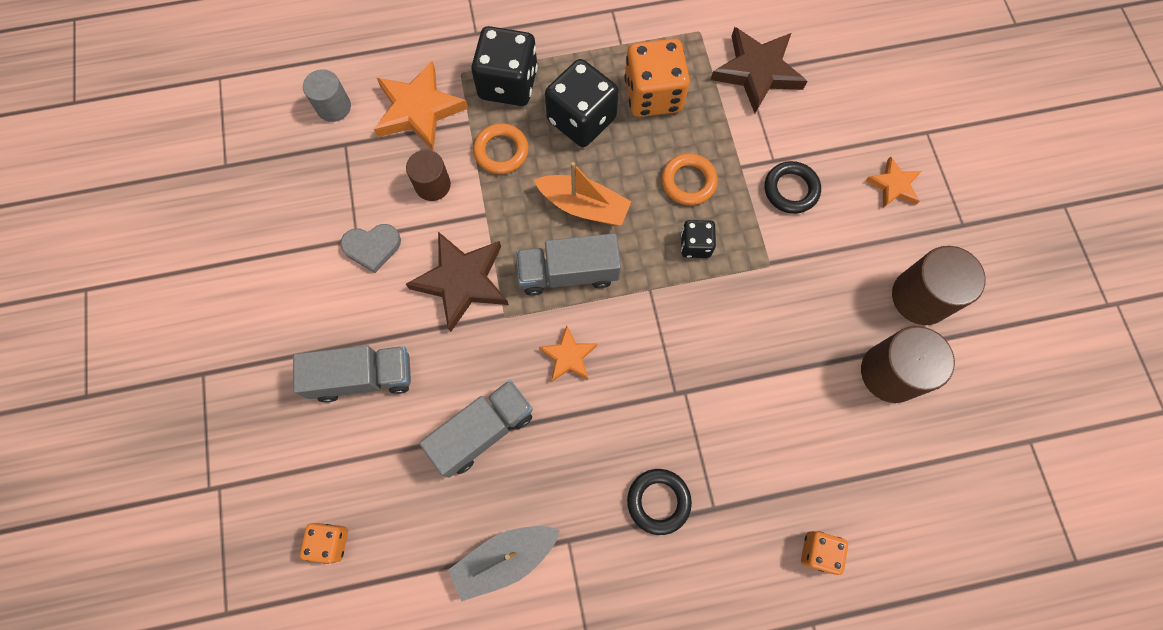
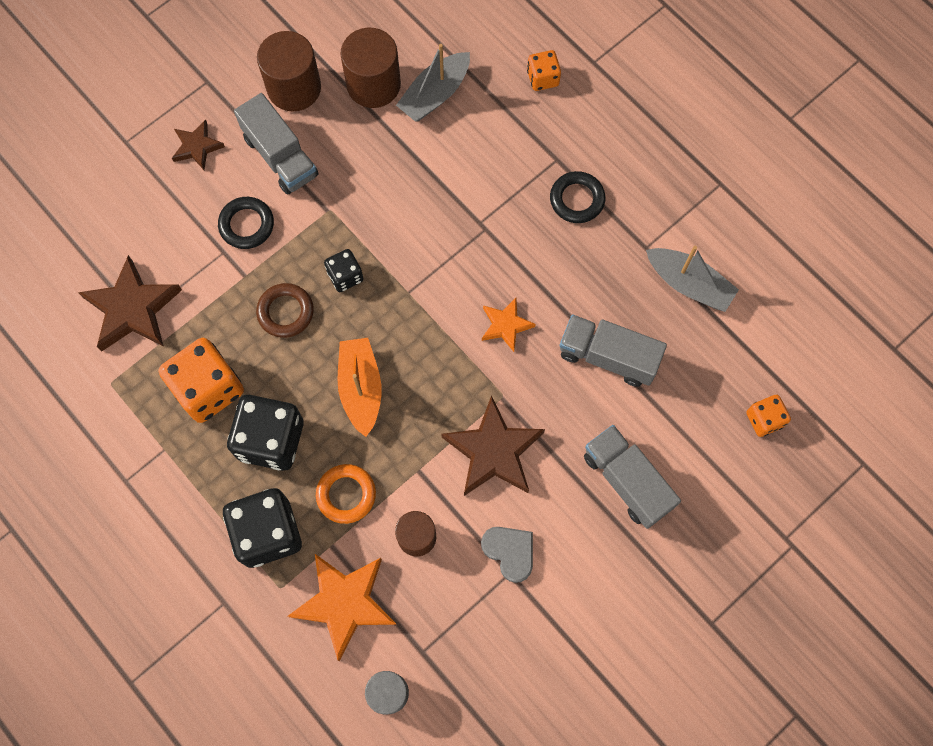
camera: 120 degrees left, 0 degrees up
grey truck [516,233,621,296] -> grey truck moved to [234,93,318,195]
orange ring [661,153,718,205] -> brown ring [256,283,314,338]
orange star [865,156,922,208] -> brown star [172,119,225,170]
none -> grey boat [396,44,470,122]

